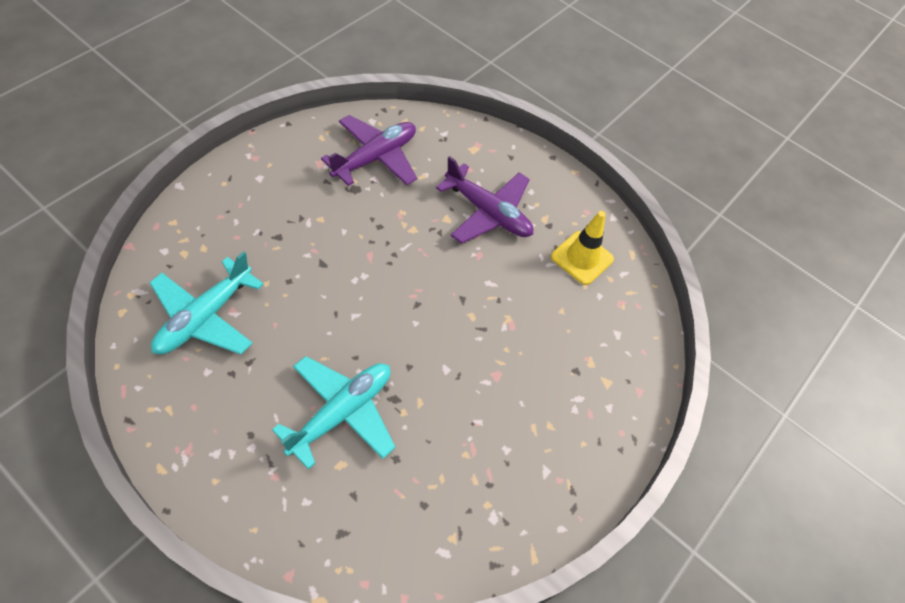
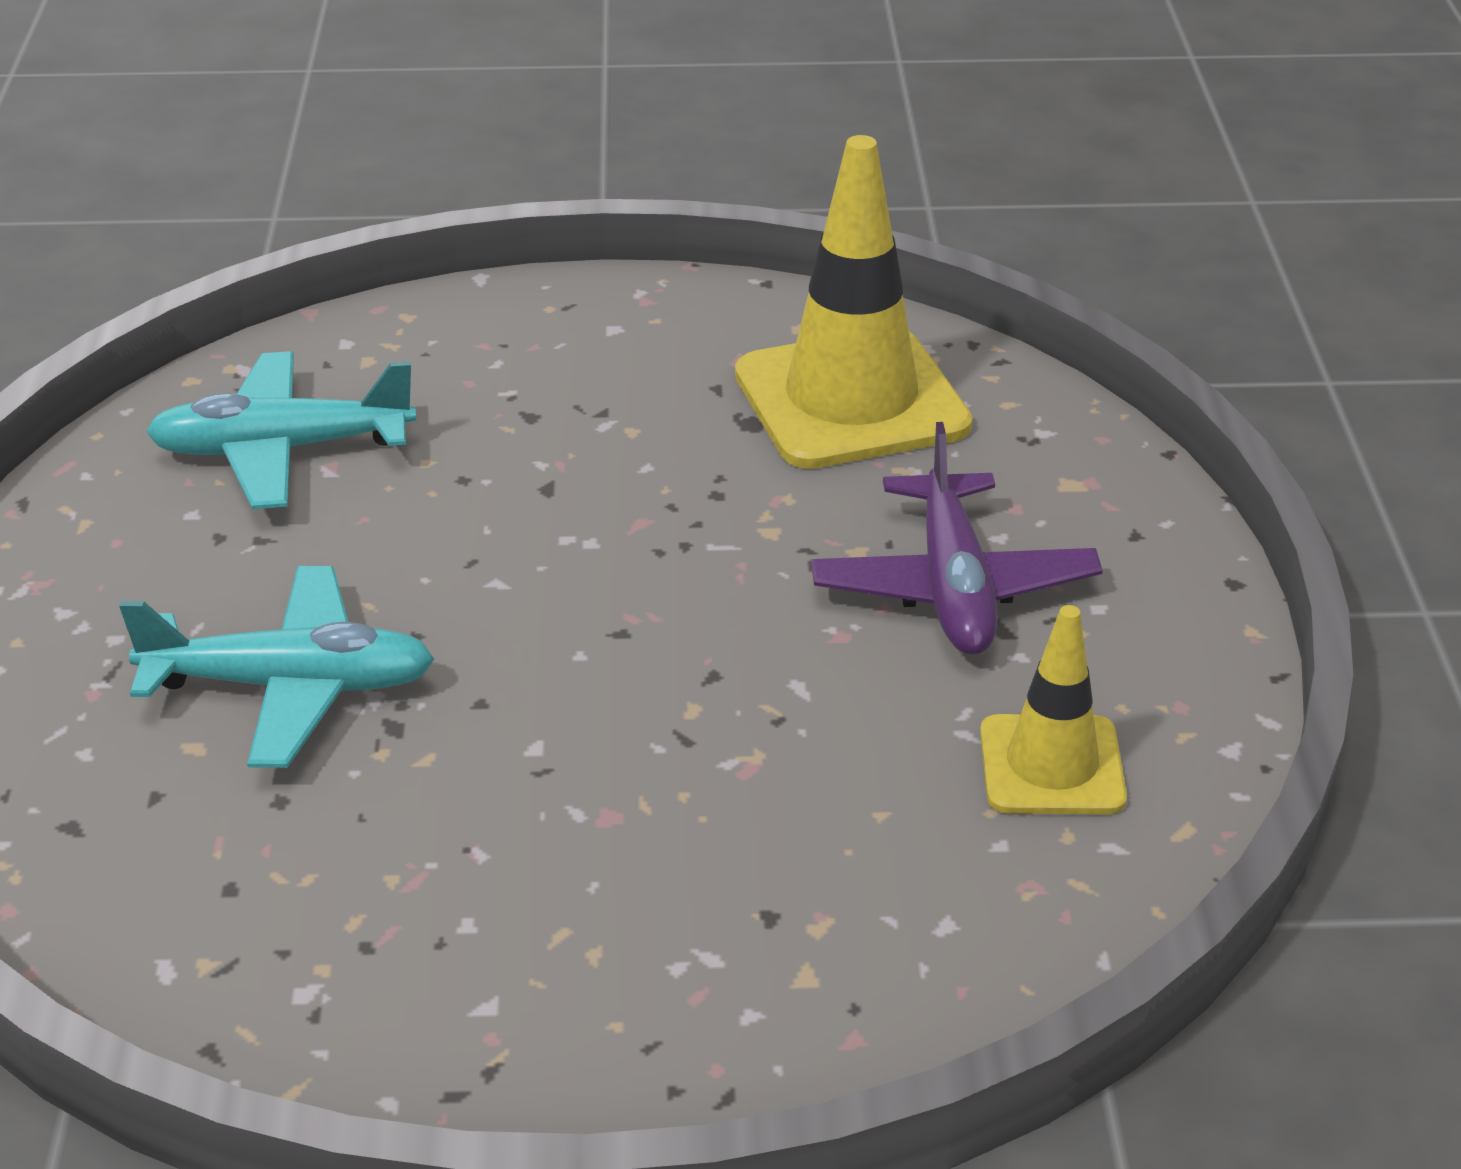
camera: 55 degrees right, 20 degrees down
purple plane [321,115,417,186] -> yellow traffic cone [735,135,973,469]

